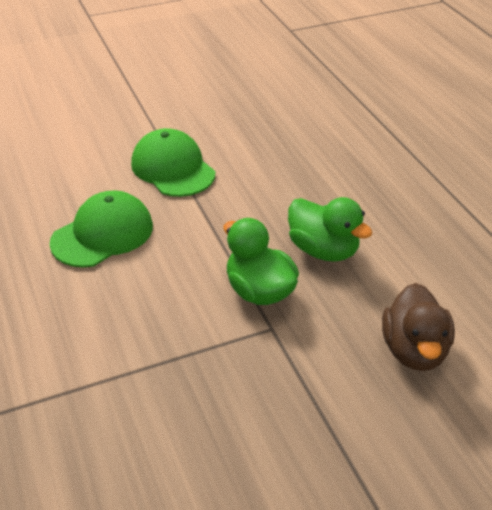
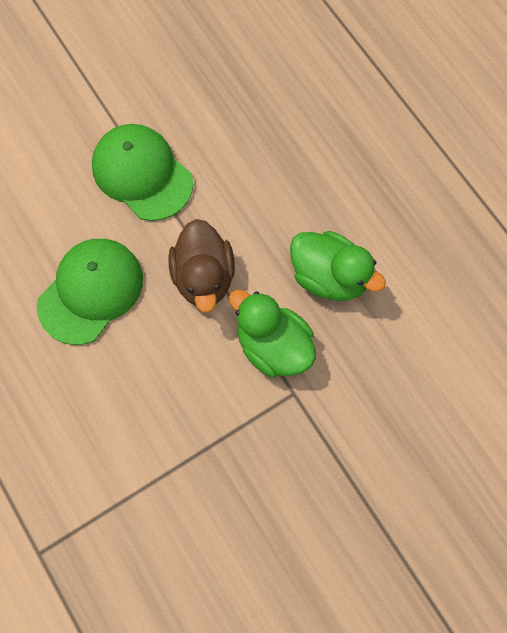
camera: 10 degrees left, 30 degrees up
brown duck [382,283,455,371] -> brown duck moved to [168,219,235,313]

